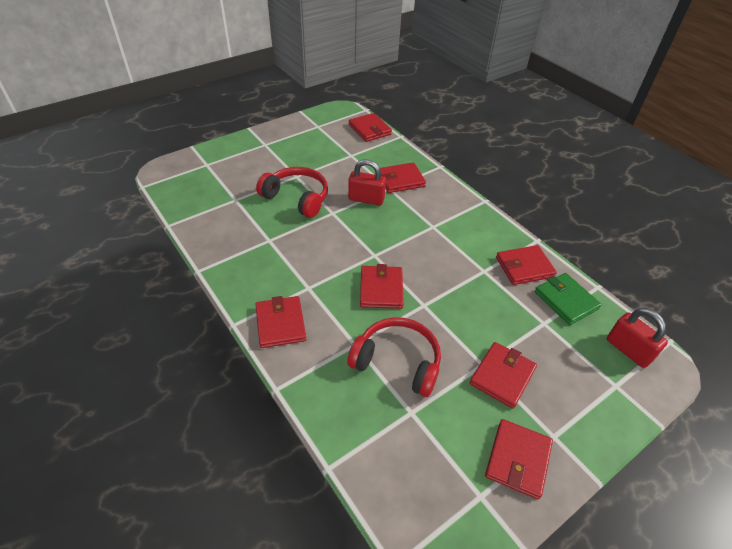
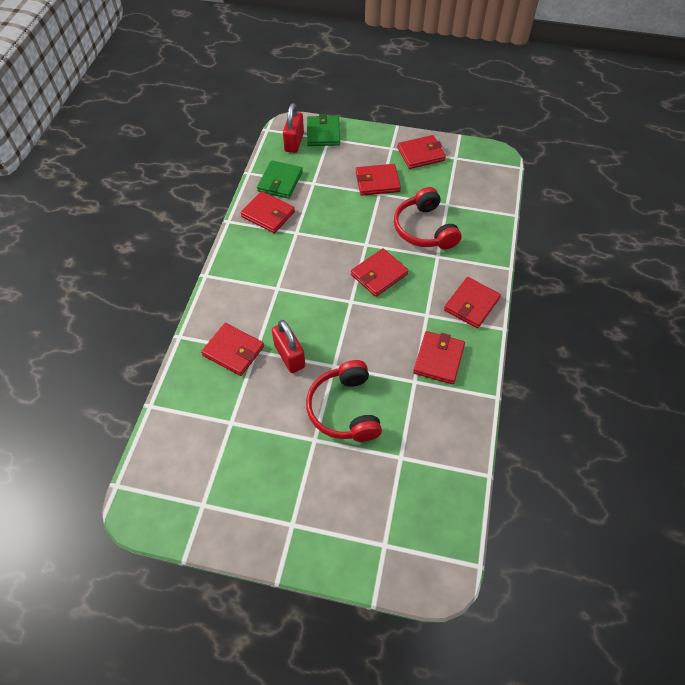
camera: 130 degrees left, 10 degrees up
red wallet [349,113,392,142] -> red wallet moved to [413,331,465,384]
none -> green wallet [307,114,340,146]

